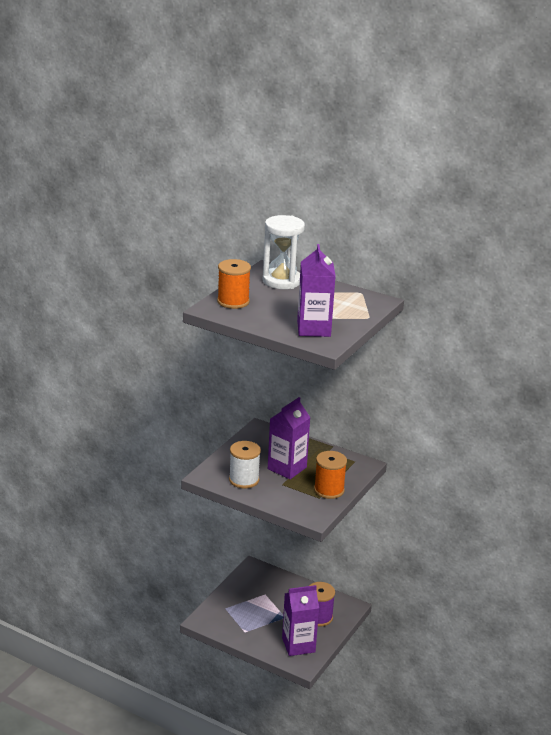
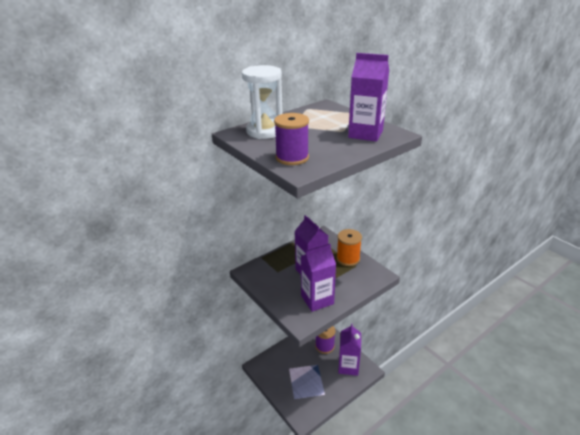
camera: 65 degrees left, 5 degrees up
orange spool [217,259,251,309] -> purple spool [274,113,309,165]
white spool [229,441,261,488] -> purple carton [301,244,336,312]

